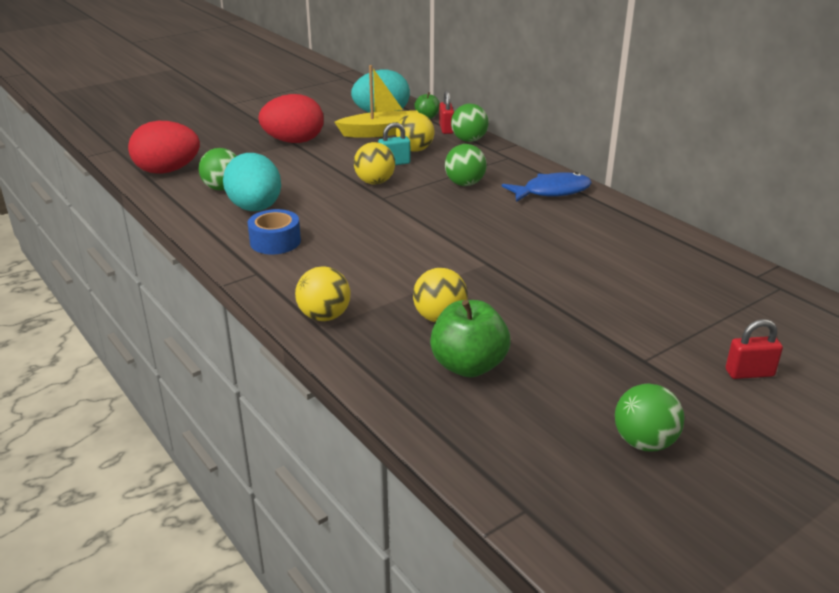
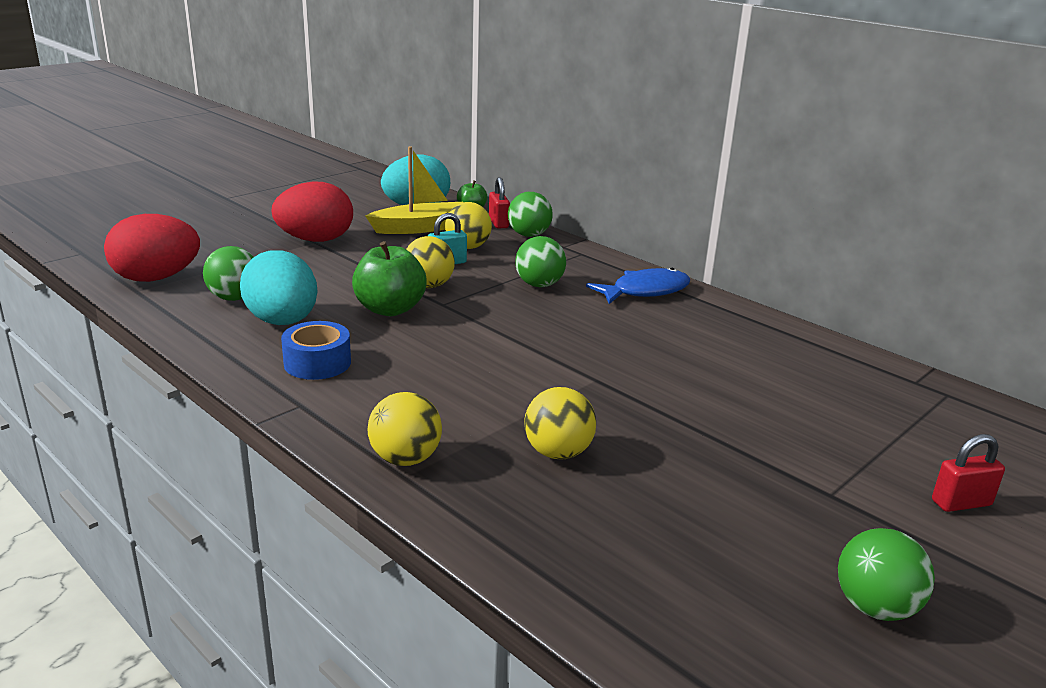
camera: 10 degrees left, 5 degrees down
green apple [430,300,511,378] -> green apple moved to [352,241,427,316]

